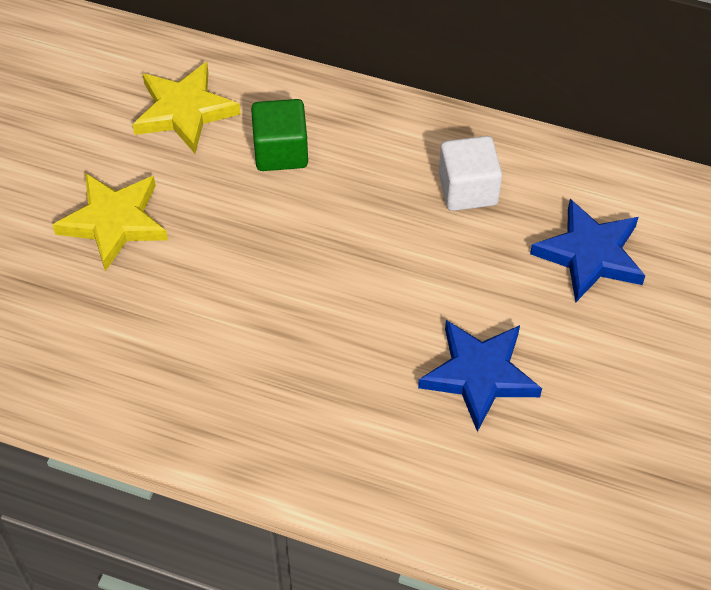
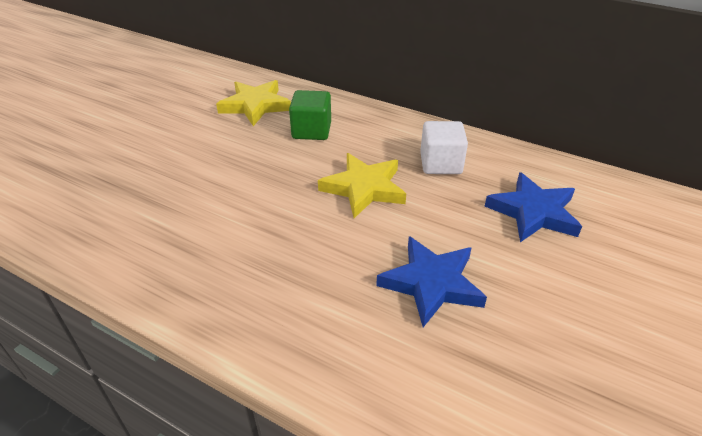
camera: 10 degrees right, 15 degrees down
yellow star [53,173,168,271] -> yellow star moved to [318,153,406,218]

